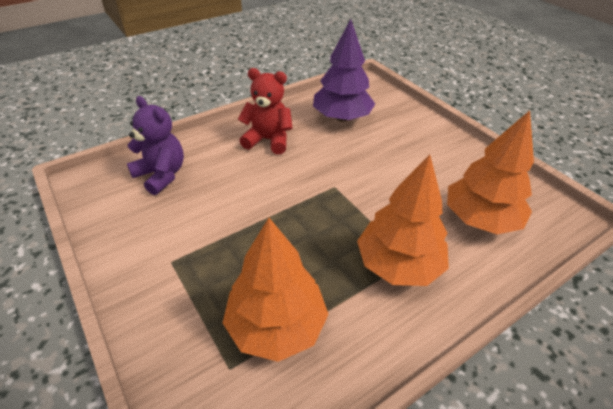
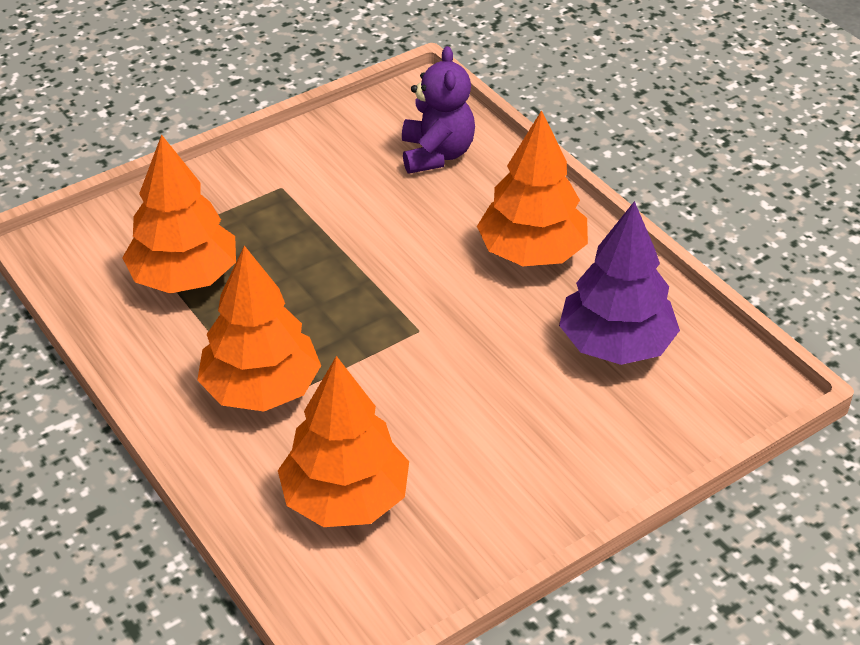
camera: 90 degrees right, 0 degrees up
purple teddy bear [127,96,184,195] -> purple teddy bear turned 45 degrees counterclockwise [402,46,475,174]
red teddy bear [238,68,293,154] -> orange tree [477,110,588,266]

